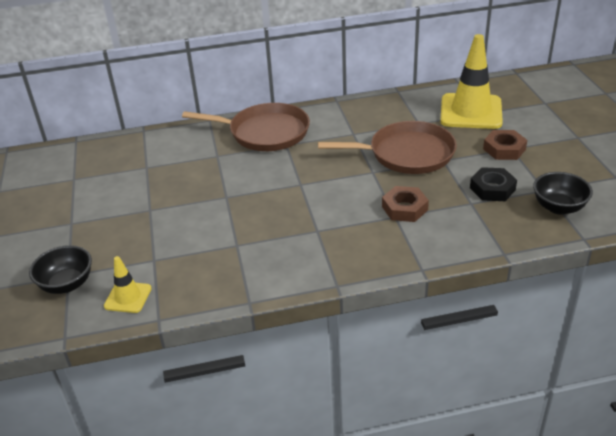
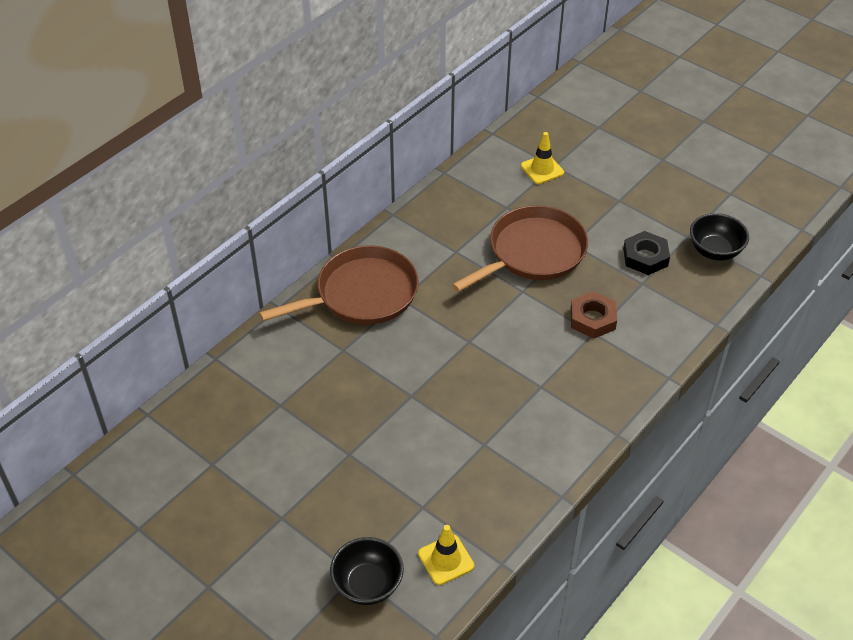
camera: 40 degrees left, 10 degrees up
yellow traffic cone [440,34,503,129] -> yellow traffic cone [521,132,564,184], size x0.49
brown nut [483,130,527,160] -> none

